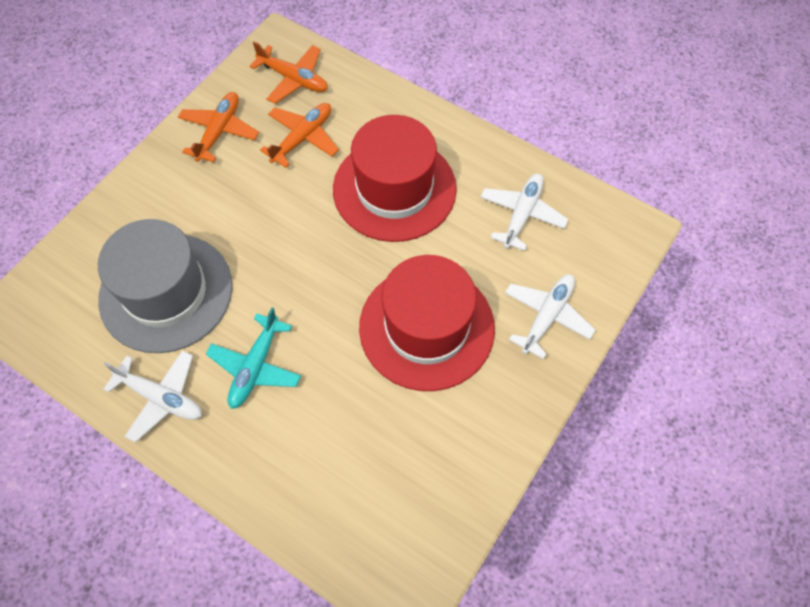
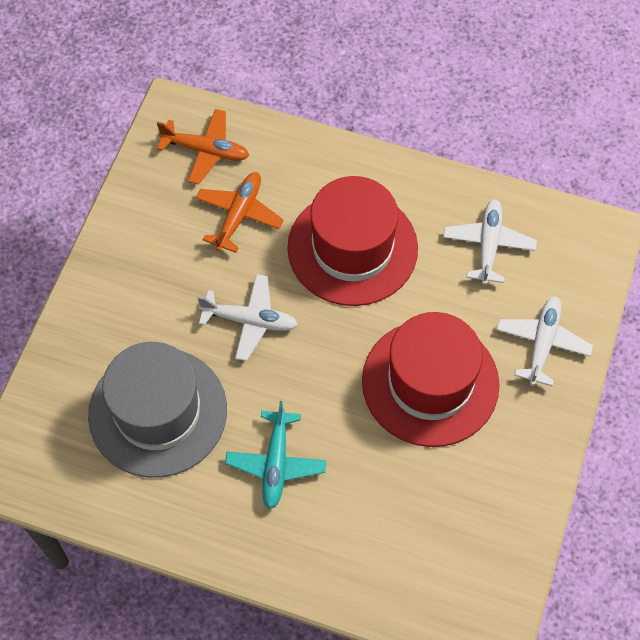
camera: 15 degrees left, 0 degrees up
white plane [103,350,202,443] -> white plane moved to [198,274,298,361]
orange plane [178,92,259,162] -> none

